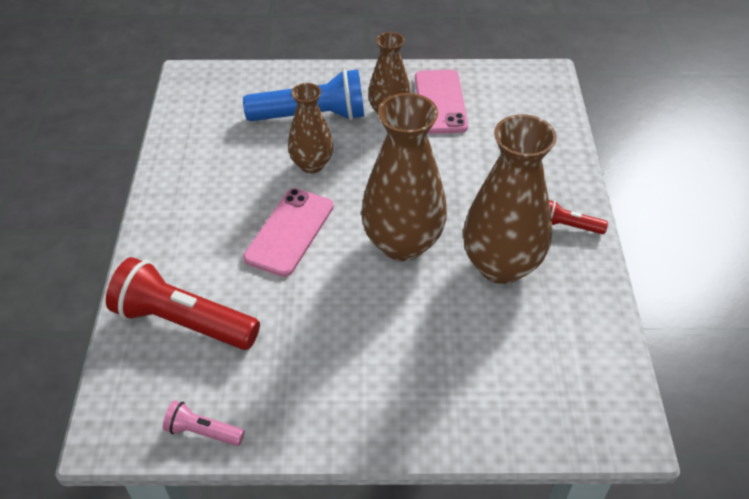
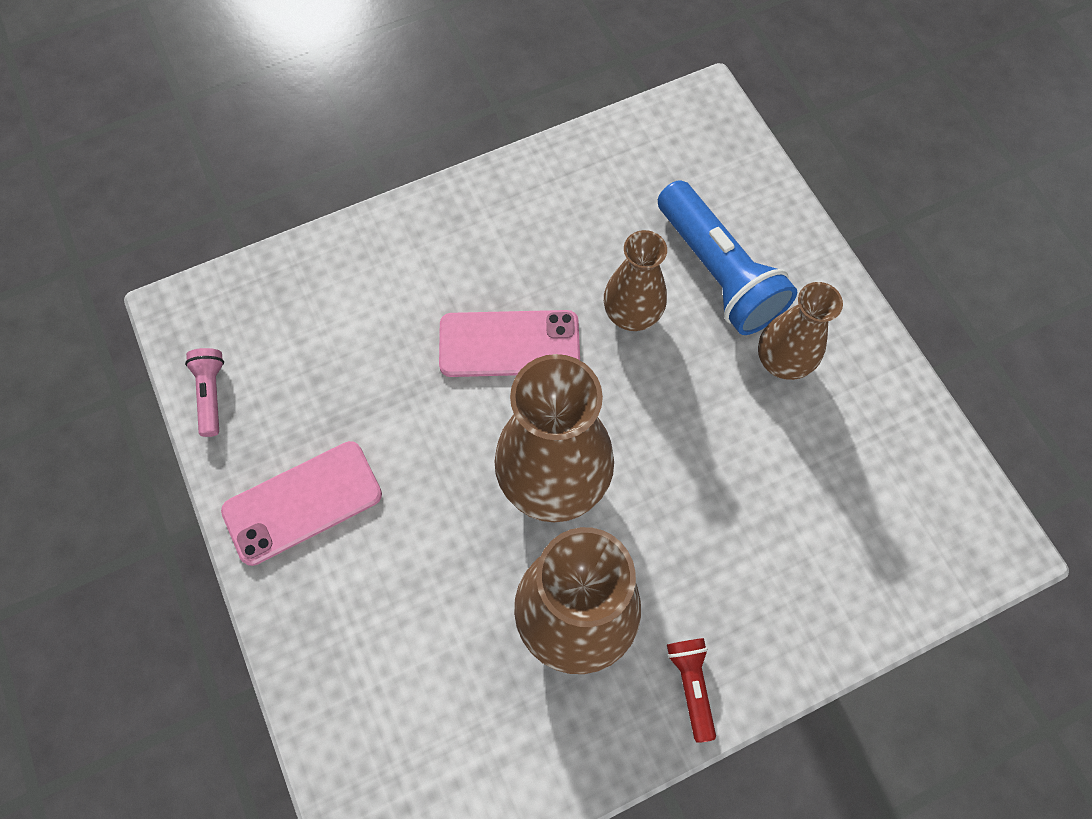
camera: 65 degrees right, 20 degrees up
red flashlight [106,257,260,350] -> none
pink phone [415,70,468,134] -> pink phone moved to [221,441,382,566]

